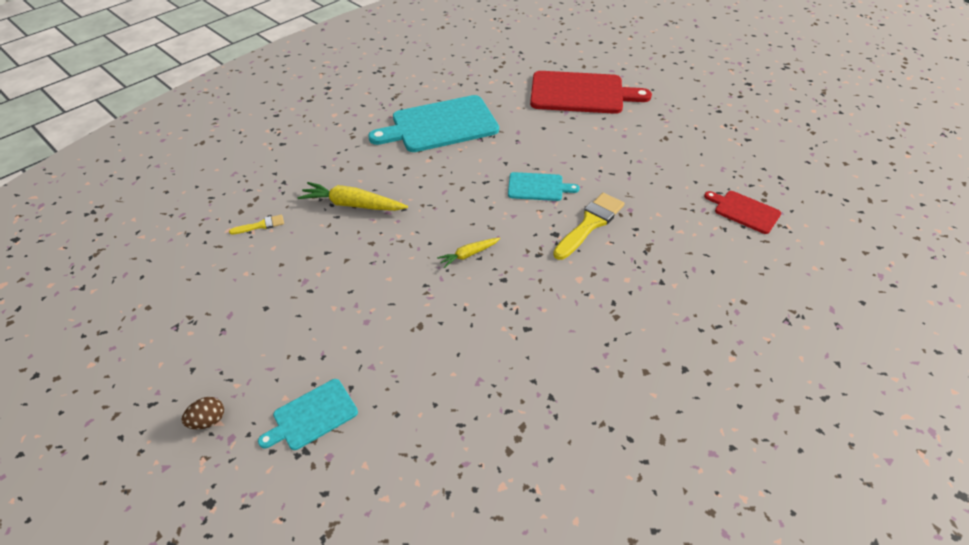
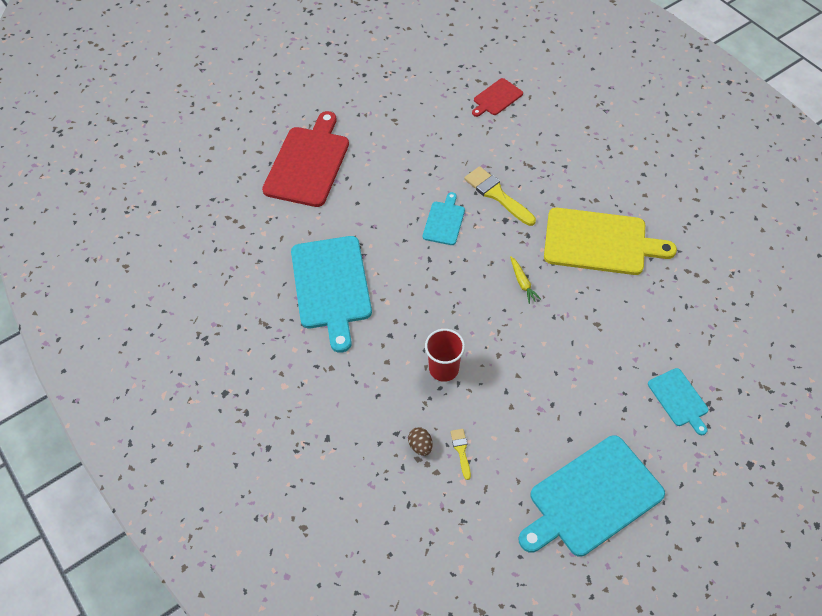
camera: 80 degrees left, 10 degrees up
brown egg [182,397,224,429] -> brown egg moved to [408,427,433,456]
yellow carrot [298,182,408,211] -> red cup [425,329,465,382]
none -> turquoise cutting board [519,435,665,557]
none -> yellow cutting board [544,208,677,275]

